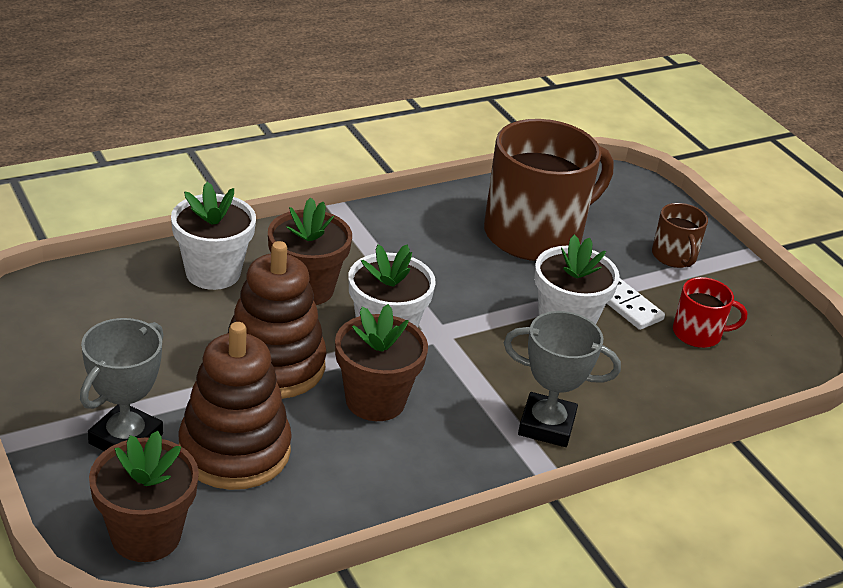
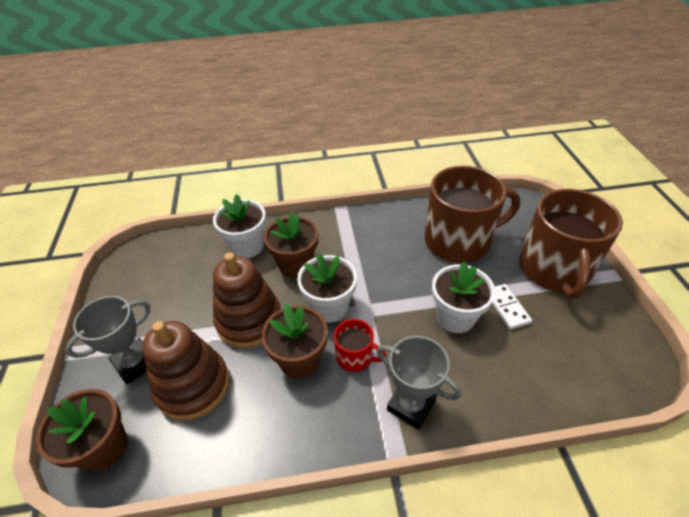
camera: 25 degrees right, 10 degrees up
brown mug [652,203,708,268] -> brown mug [519,189,623,299], size x2.18
red mug [673,277,747,348] -> red mug moved to [334,319,387,372]

